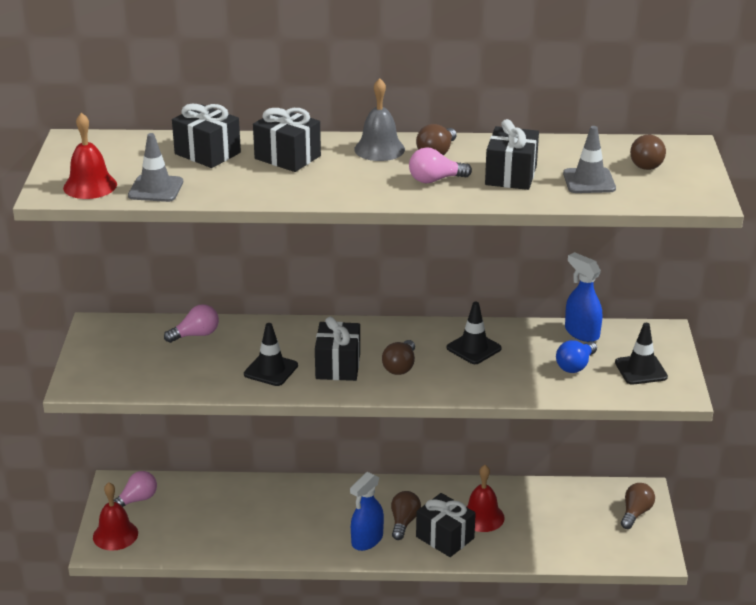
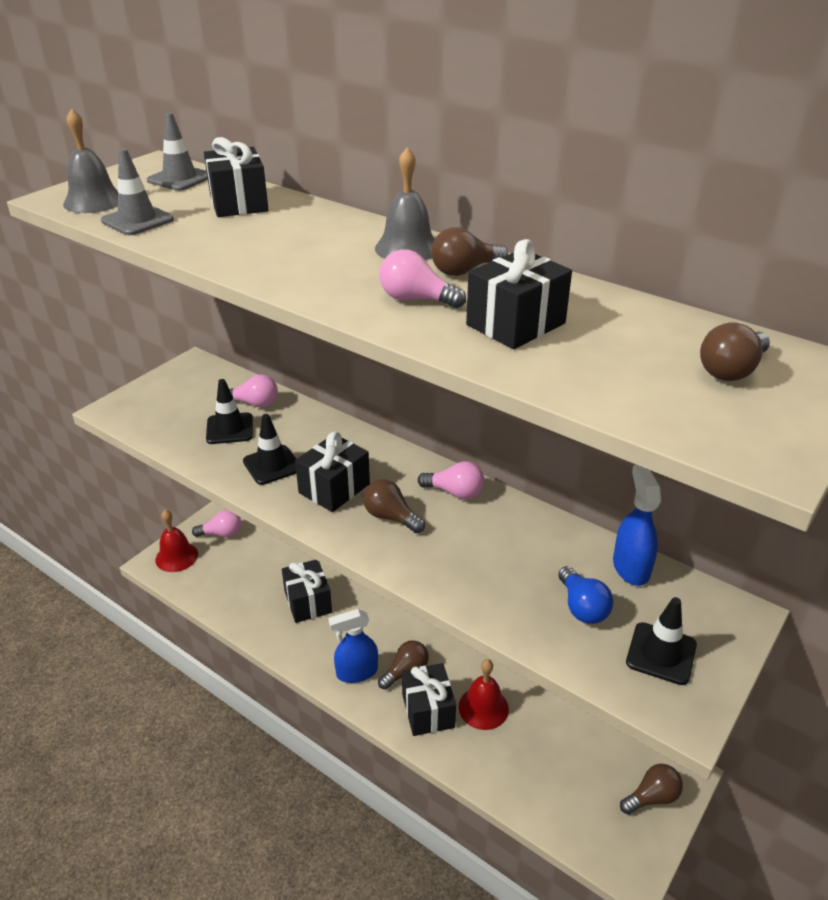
camera: 35 degrees right, 5 degrees up
red bell [63,113,117,199] -> grey bell [63,108,118,213]
black gift [253,108,321,172] -> black gift moved to [282,560,332,623]
brown light bulb [382,340,415,375] -> brown light bulb turned 75 degrees clockwise [363,479,425,533]
black traffic cone [447,302,502,364] -> black traffic cone moved to [206,379,253,444]
blue light bulb [556,340,597,373] -> blue light bulb turned 90 degrees counterclockwise [558,566,614,624]
grey traffic cone [563,126,616,193] -> grey traffic cone moved to [147,112,208,191]
none -> pink light bulb [418,461,485,499]

